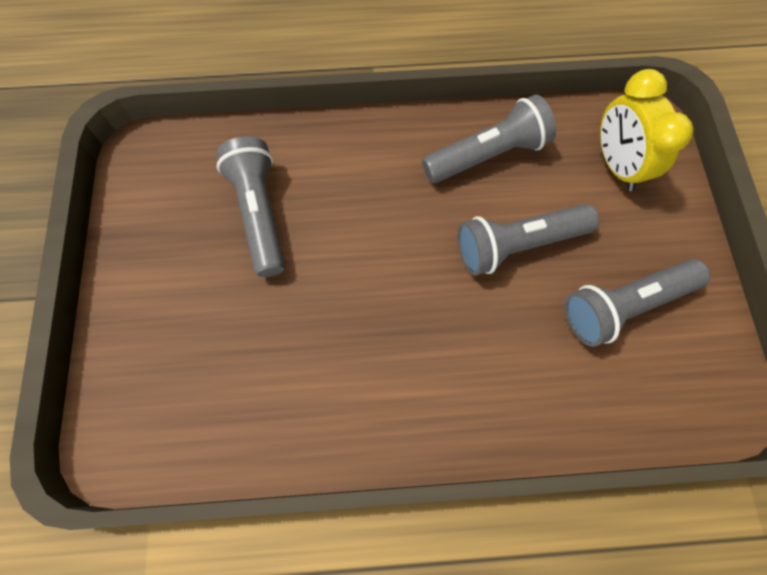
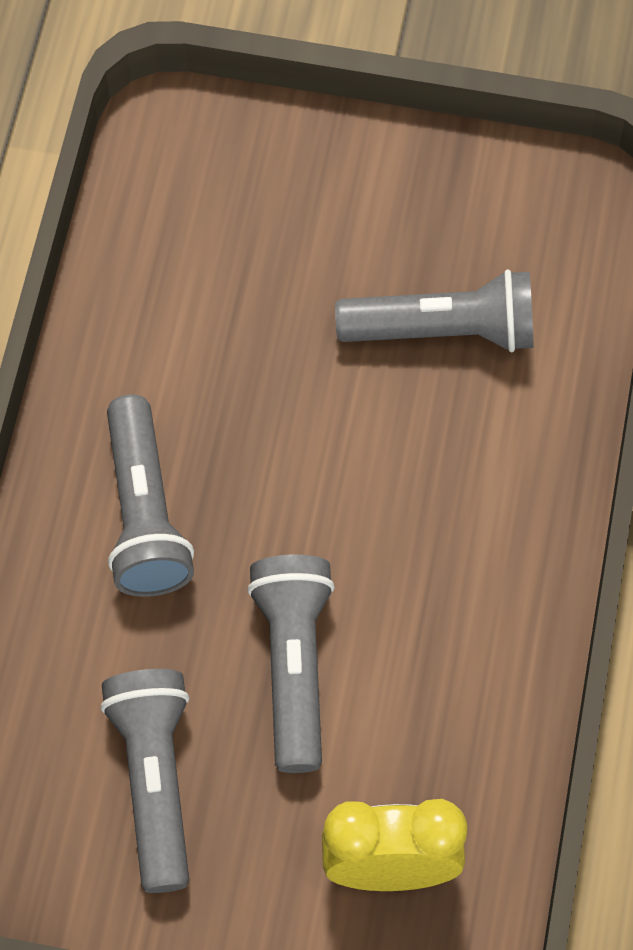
camera: 105 degrees right, 5 degrees down
grey flashlight [422,94,556,183] -> grey flashlight moved to [107,394,194,597]

